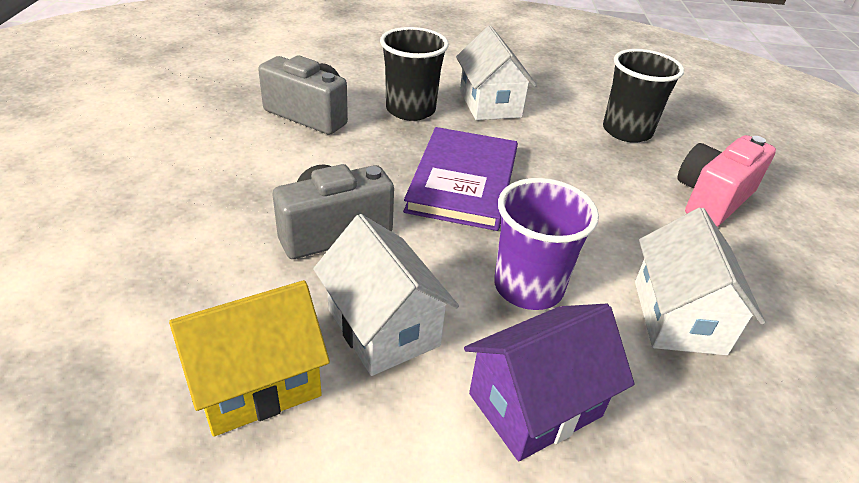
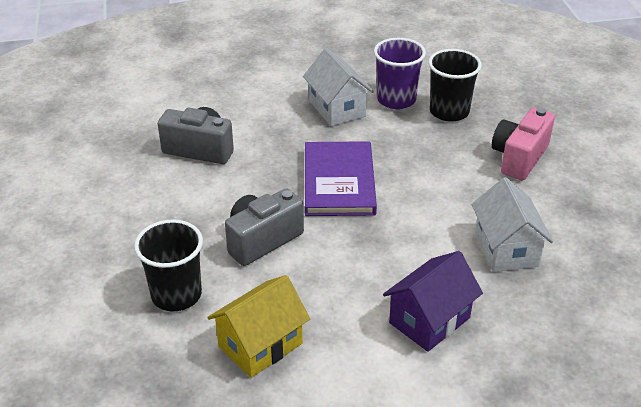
camera: 10 degrees left, 0 degrees up
white house [313,214,459,376] -> none
black cup [380,27,449,121] -> black cup moved to [134,220,203,311]
purple cup [494,178,599,310] -> purple cup moved to [374,38,426,109]

